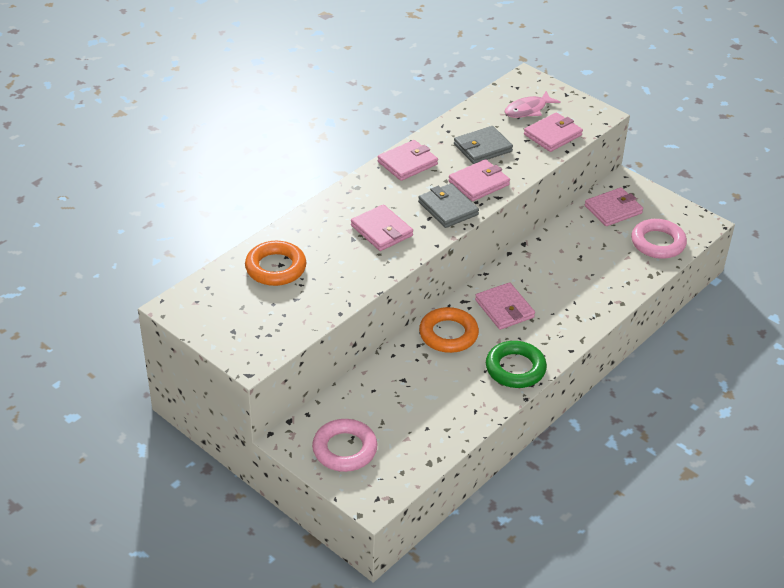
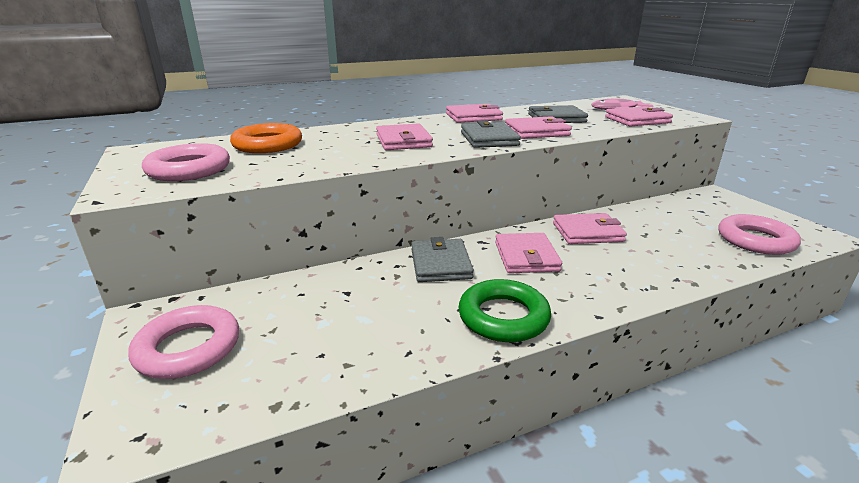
camera: 25 degrees right, 15 degrees down
orange ring [419,307,479,353] -> grey wallet [411,237,474,282]
pink wallet [584,187,643,226] -> pink wallet moved to [553,213,627,244]
none -> pink ring [142,143,230,181]

